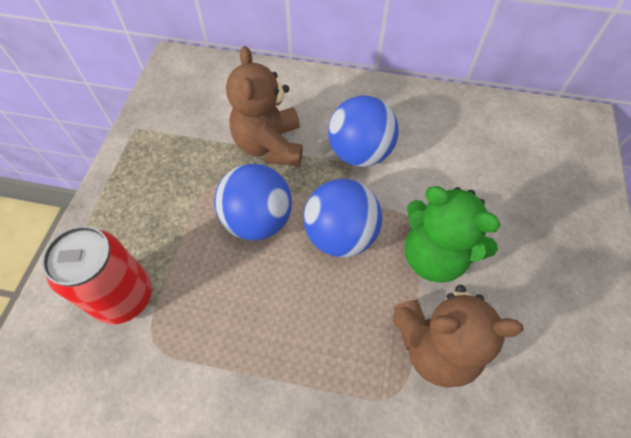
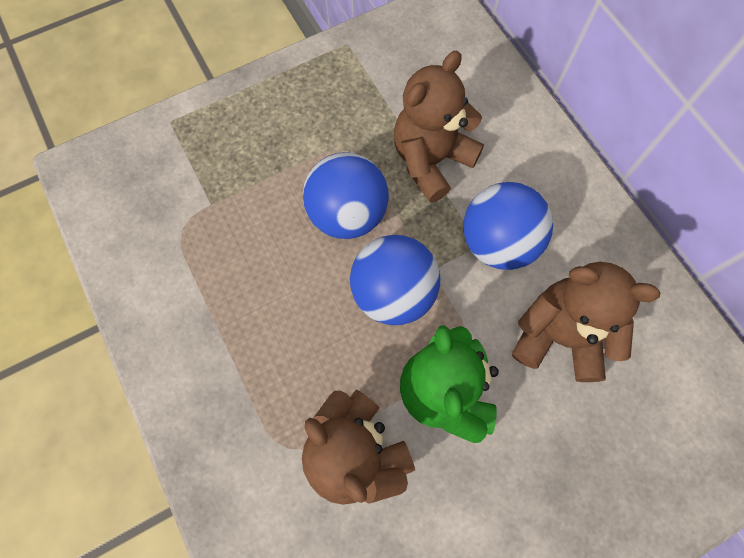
camera: 50 degrees right, 10 degrees up
red can [41,226,152,324] -> none
none -> brown teddy bear [512,262,660,382]

